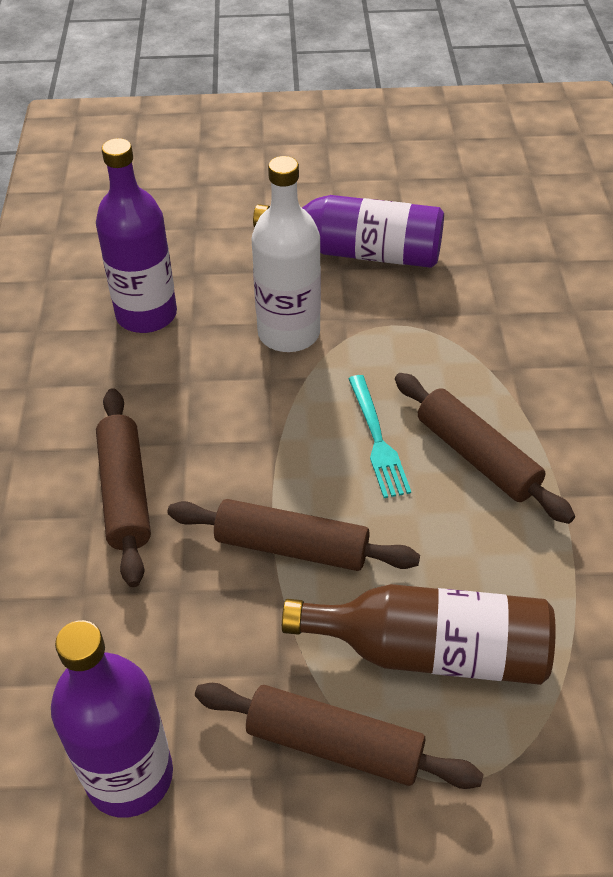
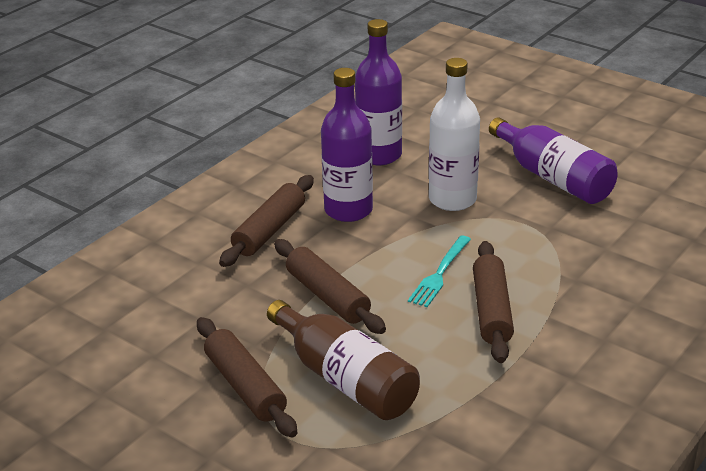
camera: 40 degrees right, 15 degrees down
purple bottle [51,620,173,818] -> purple bottle moved to [321,68,373,222]

